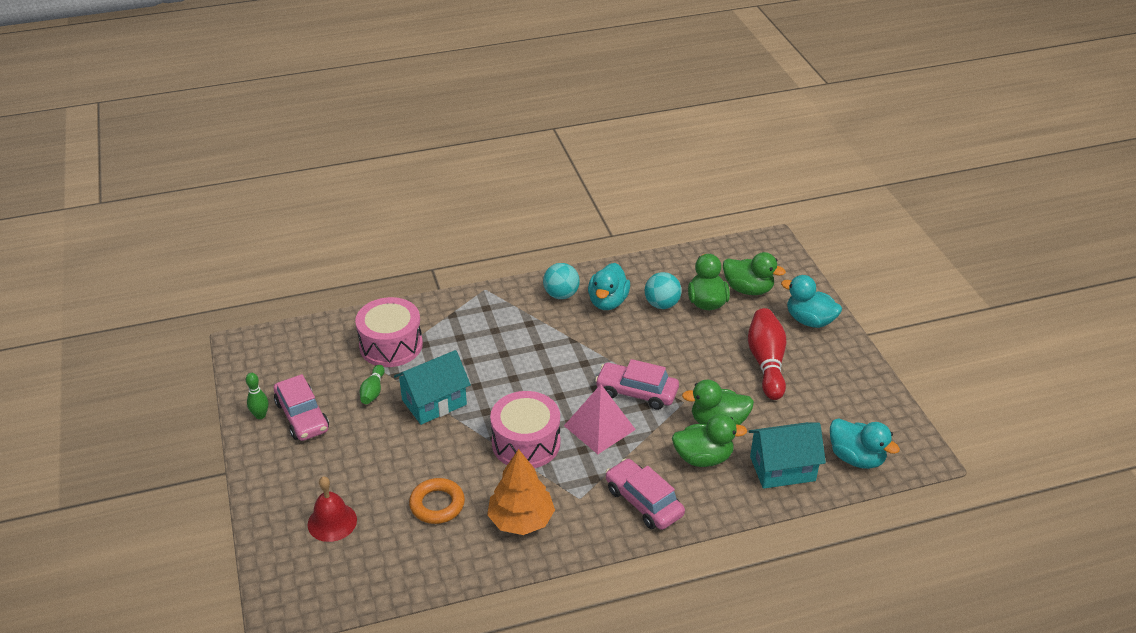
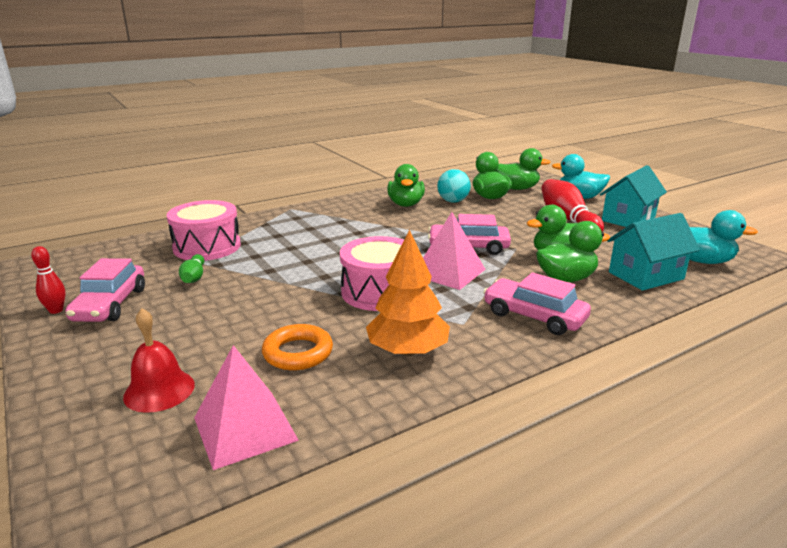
camera: 15 degrees left, 15 degrees down
green bowling pin [246,373,268,419] -> red bowling pin [31,246,66,314]
pink car [274,374,329,441] -> pink car turned 45 degrees clockwise [65,258,145,322]
turquoise house [394,350,471,425] -> turquoise house moved to [600,165,667,227]
turquoise ball [543,263,580,299] -> none
turquoise duck [588,263,630,310] -> green duck [387,164,425,207]
none -> pink pyramid [194,345,299,470]

